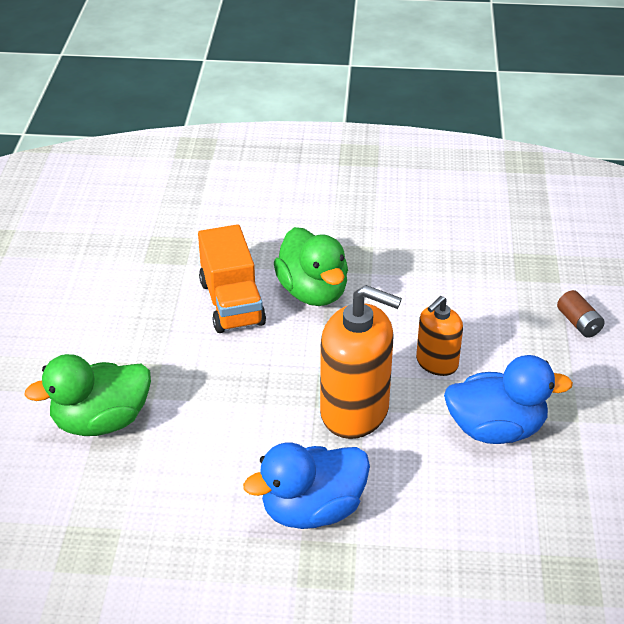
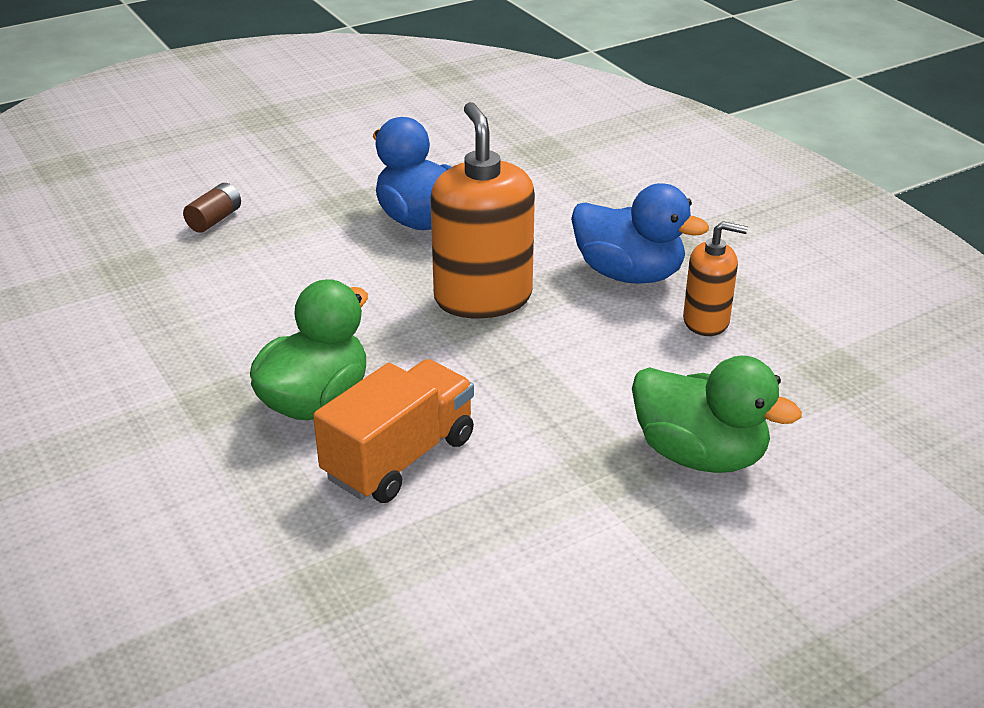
camera: 125 degrees left, 5 degrees down
orange soap dispenser [416,296,463,376] -> orange soap dispenser moved to [683,221,748,336]

